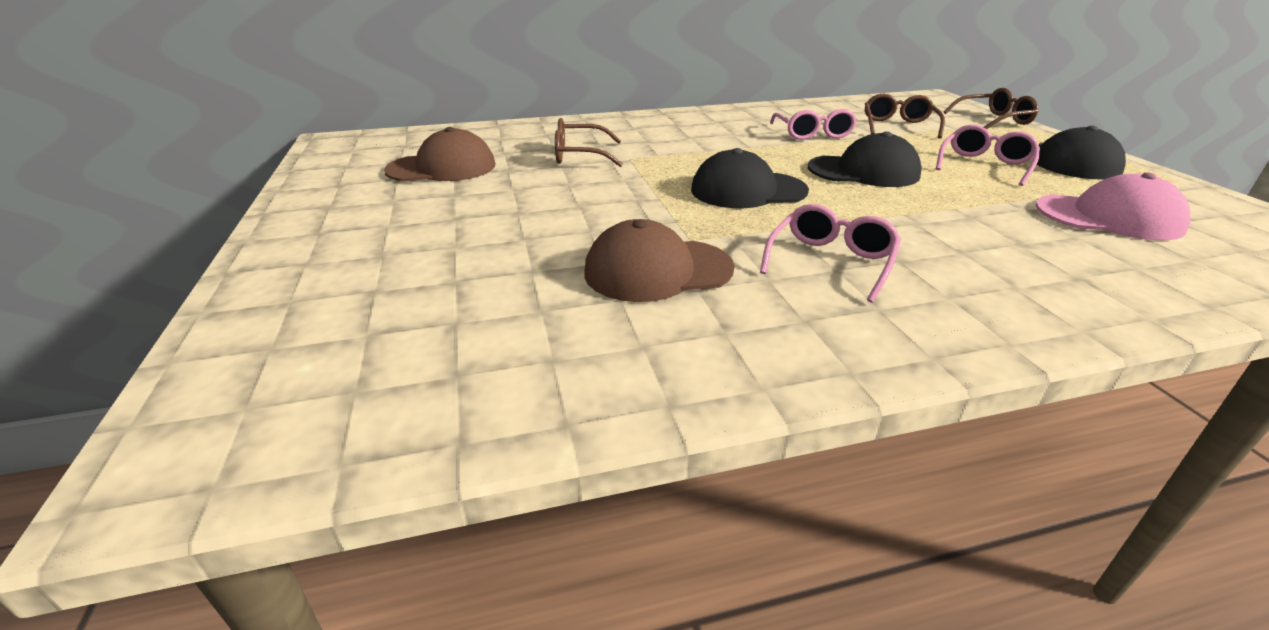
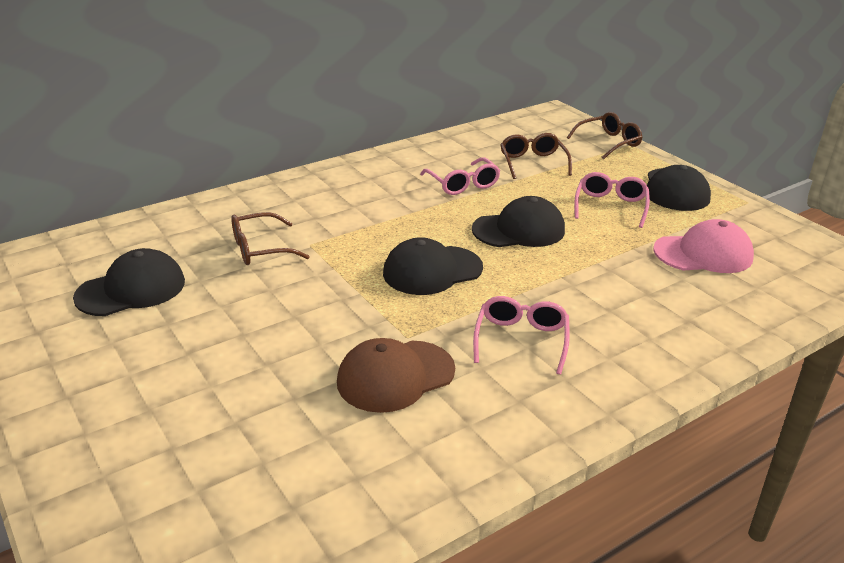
camera: 20 degrees left, 0 degrees up
brown cap [384,127,496,182] -> black cap [73,248,185,316]

